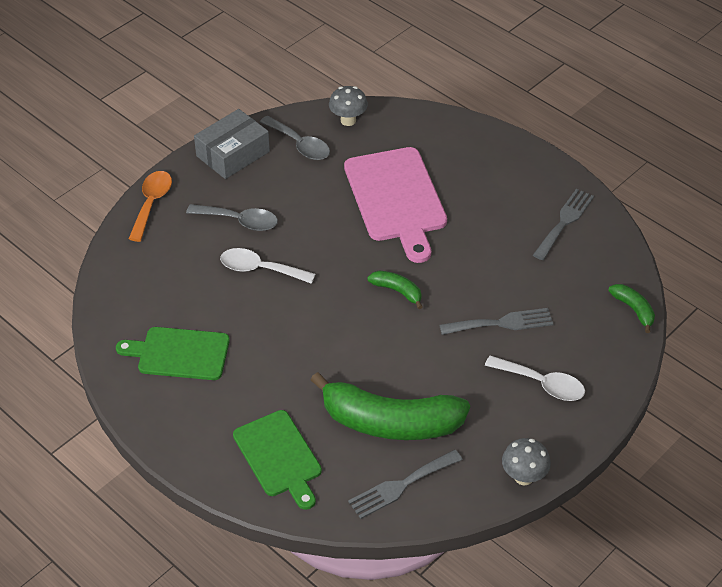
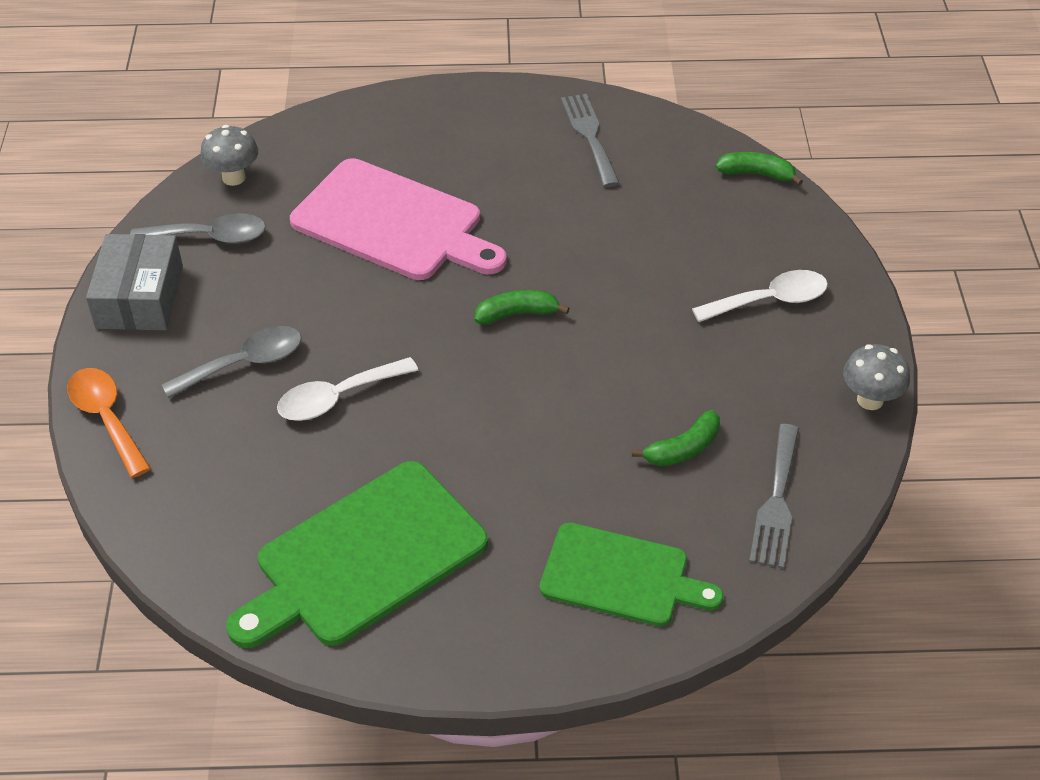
camera: 45 degrees left, 0 degrees up
green cutting board [116,327,230,380] -> green cutting board [226,461,488,648], size x1.51
green banana [310,372,470,440] -> green banana [632,410,720,466], size x0.44
grey fork [439,308,553,335] -> none

